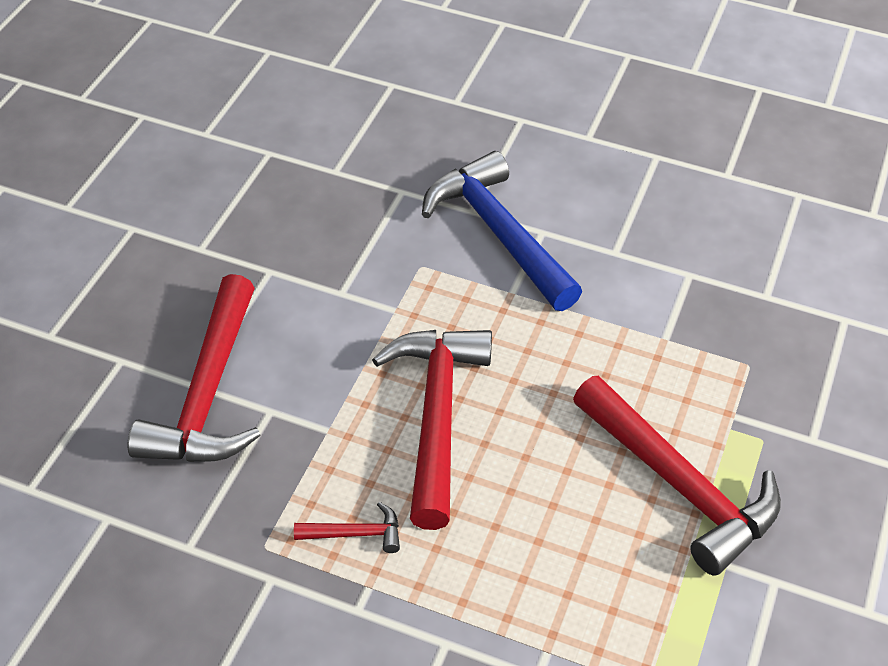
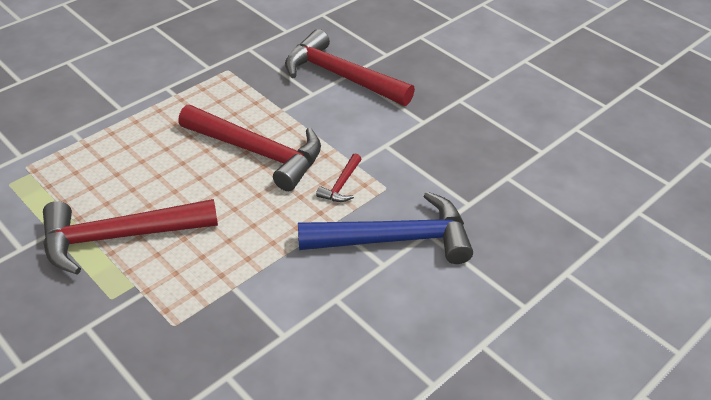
camera: 115 degrees right, 5 degrees down
red hammer [294,502,400,553] -> red hammer moved to [316,153,361,202]

